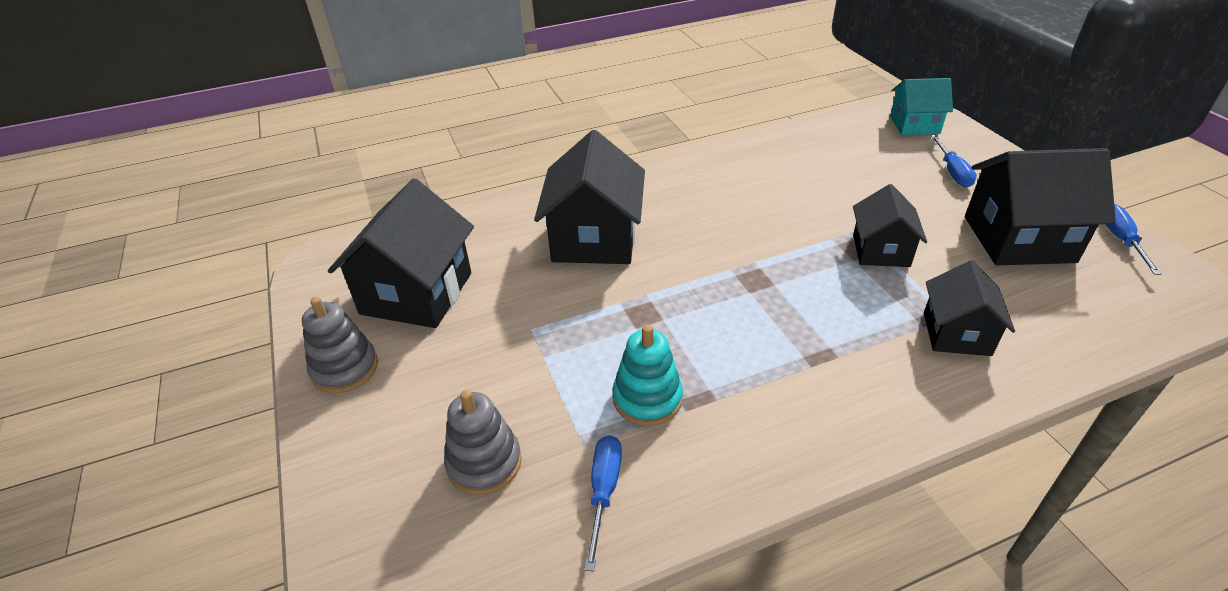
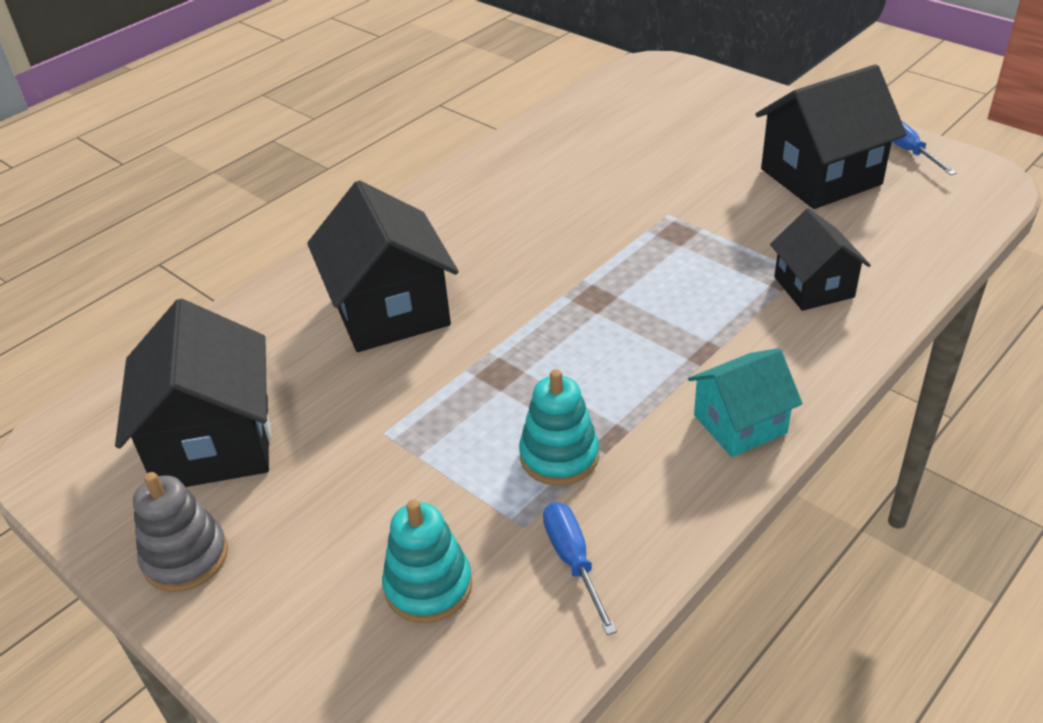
camera: 25 degrees left, 0 degrees up
grey stacking toy [444,390,522,495] -> turquoise stacking toy [382,500,472,623]
black house [853,184,927,267] -> none
turquoise house [890,78,953,135] -> turquoise house moved to [688,348,803,457]
blue screwdriver [930,135,977,187] -> none

